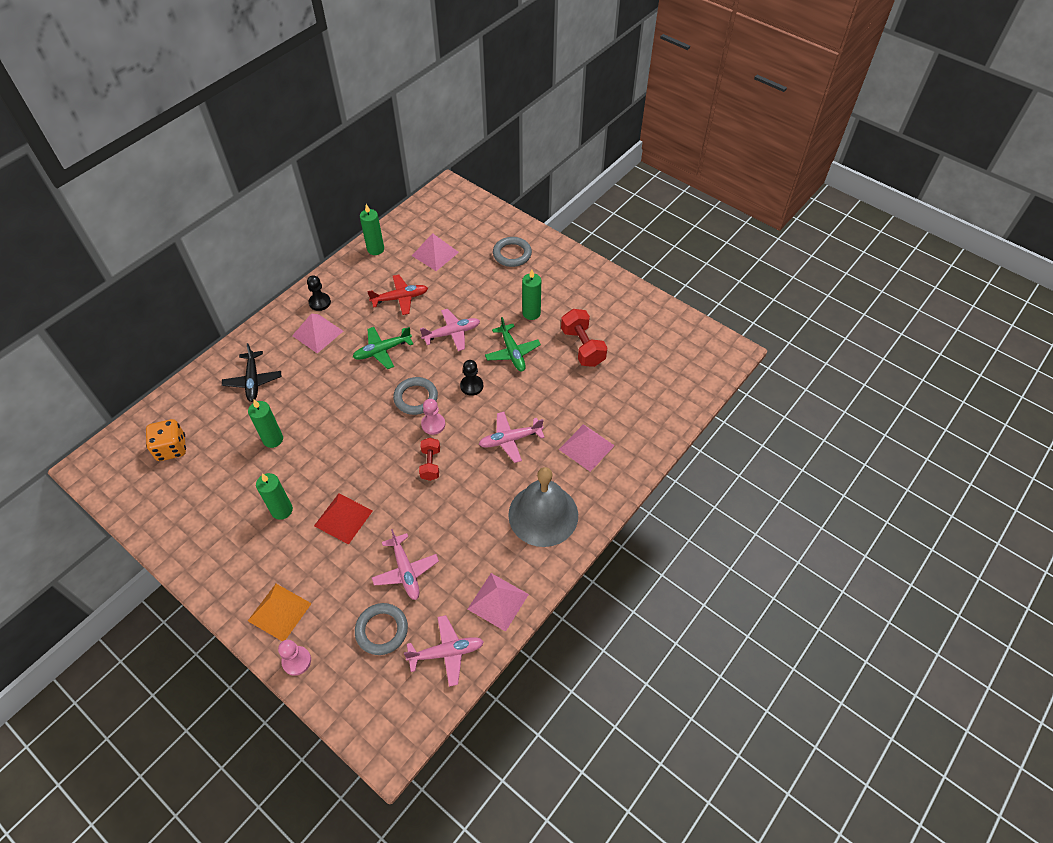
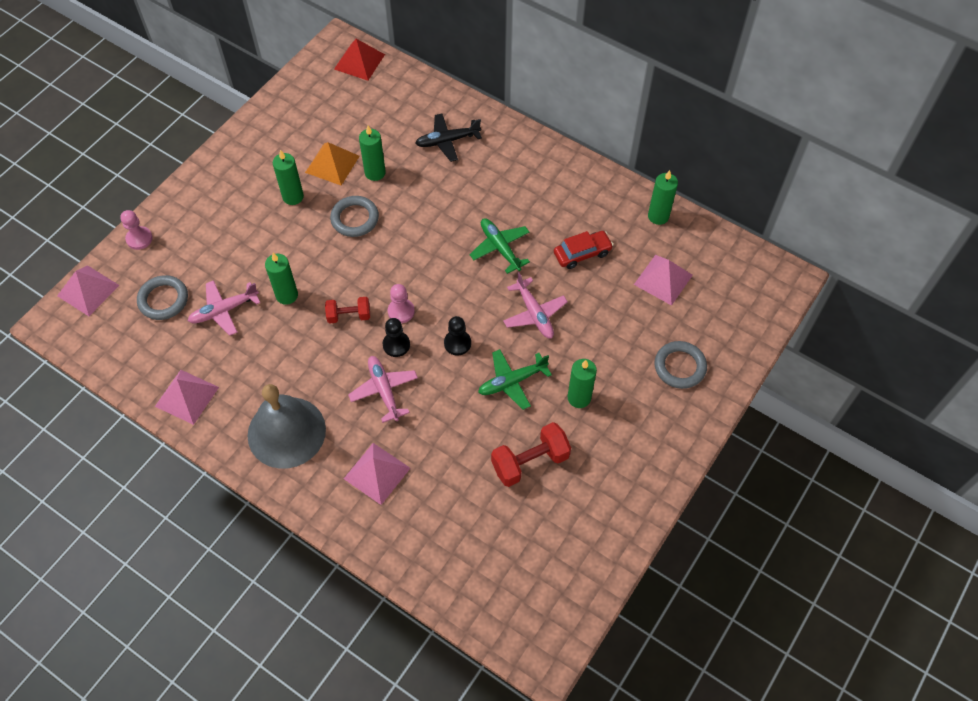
camera: 85 degrees right, 5 degrees up
orange dice [146,419,186,461] -> none
orange pyramid [248,584,312,641] -> orange pyramid moved to [305,142,360,185]
pink pyramid [292,314,343,353] -> pink pyramid moved to [57,265,119,316]
black pawn [307,275,331,311] -> black pawn moved to [383,318,410,357]
red pyramid [314,493,373,545] -> red pyramid moved to [334,39,385,81]
red plane [367,275,428,315] -> red car [554,231,613,269]
grey ring [393,377,438,415] -> grey ring moved to [330,196,379,237]
pink plane [404,615,484,687] -> none
none -> green candle [265,253,298,305]

